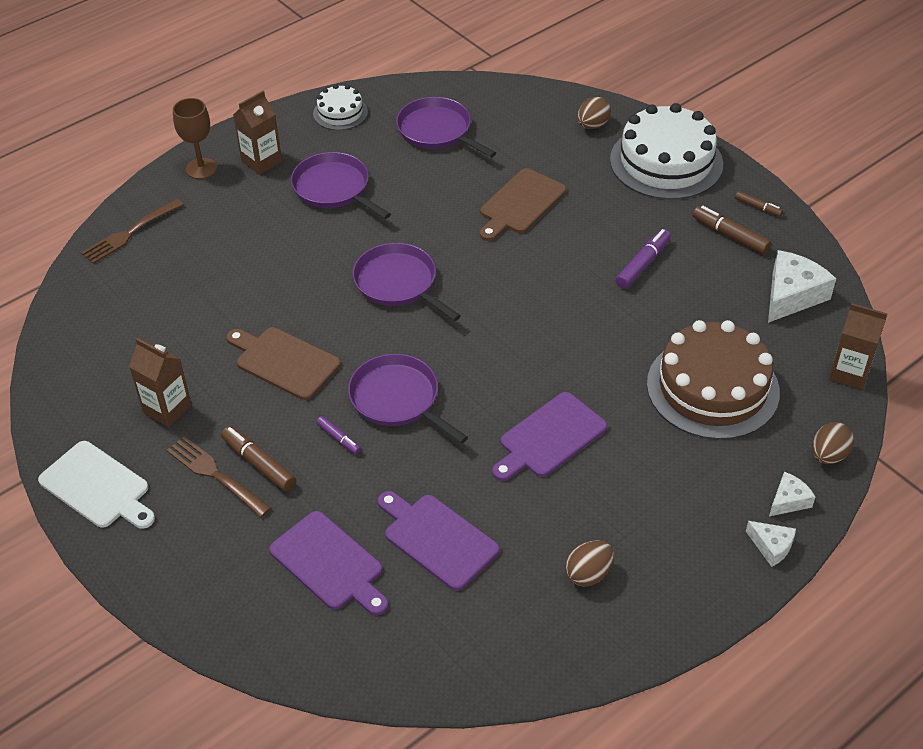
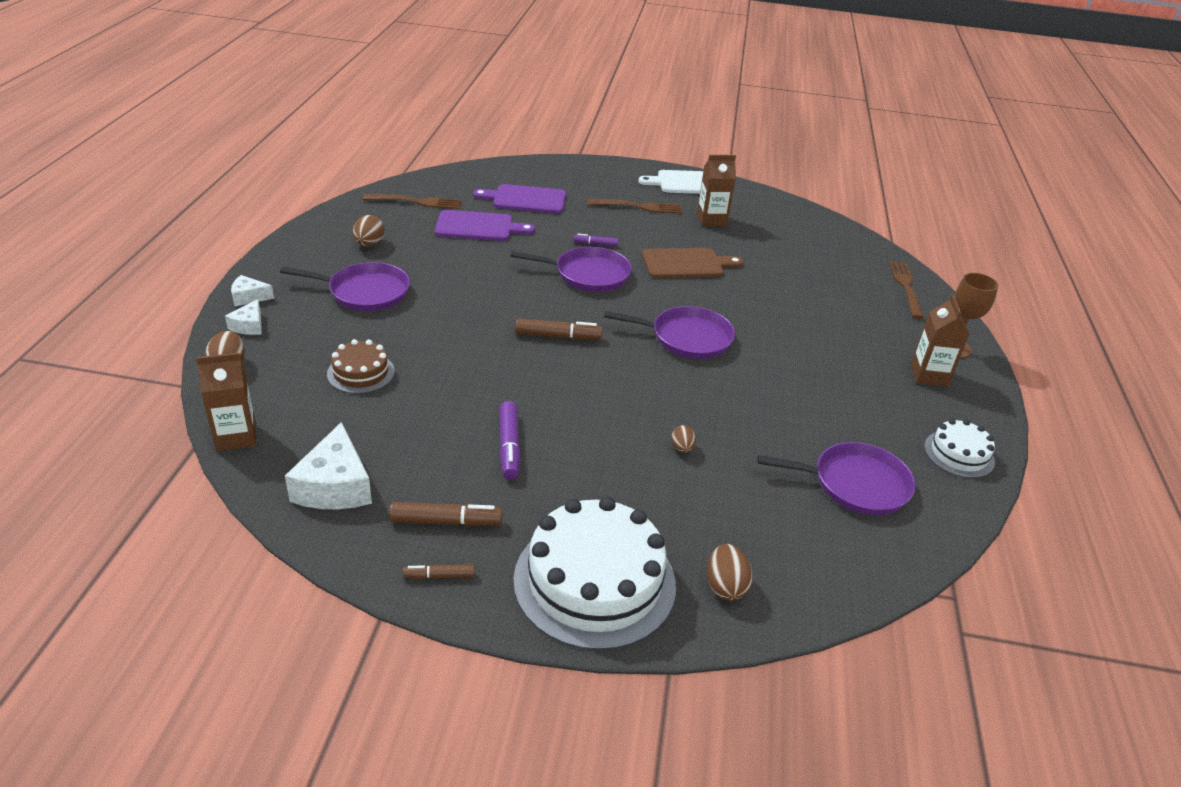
camera: 135 degrees right, 10 degrees down
brown marker [221,426,296,491] -> brown marker moved to [515,318,602,340]
purple pan [291,152,391,219] -> purple pan moved to [280,262,410,311]
brown cutting board [480,168,566,241] -> brown egg [671,425,696,453]
purple cutting board [492,392,607,481] -> none
brown cake [647,320,780,440] -> brown cake [327,339,395,394], size x0.51
none -> brown fork [363,194,461,209]

